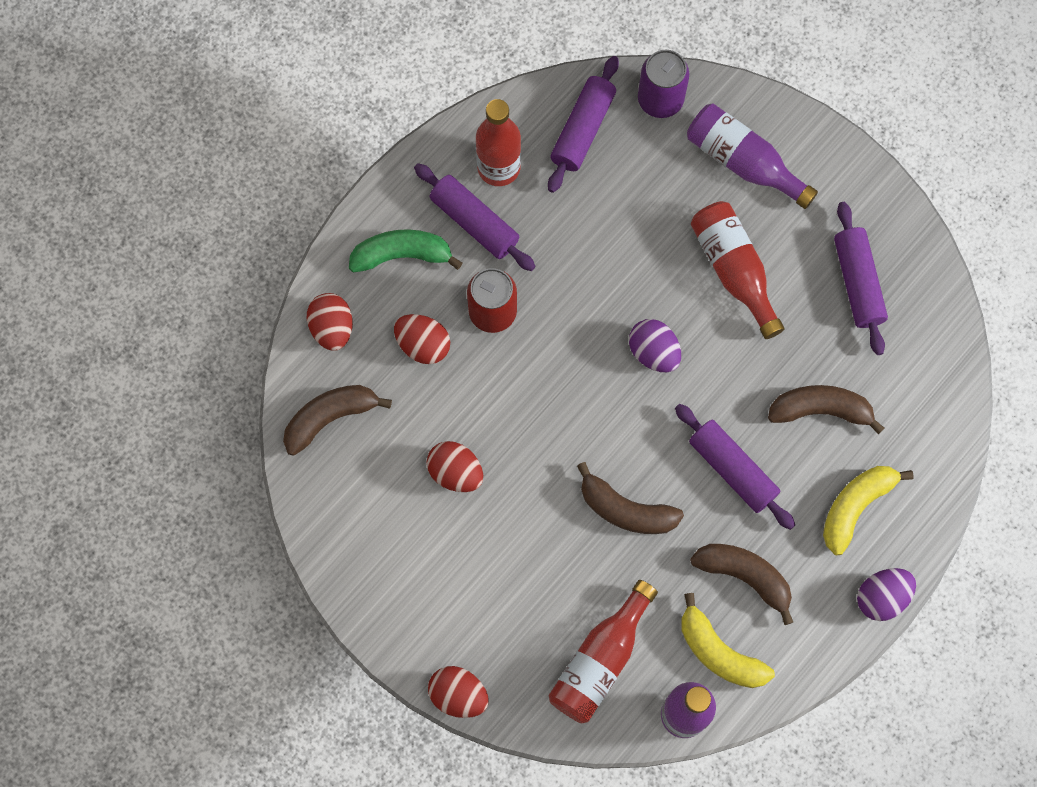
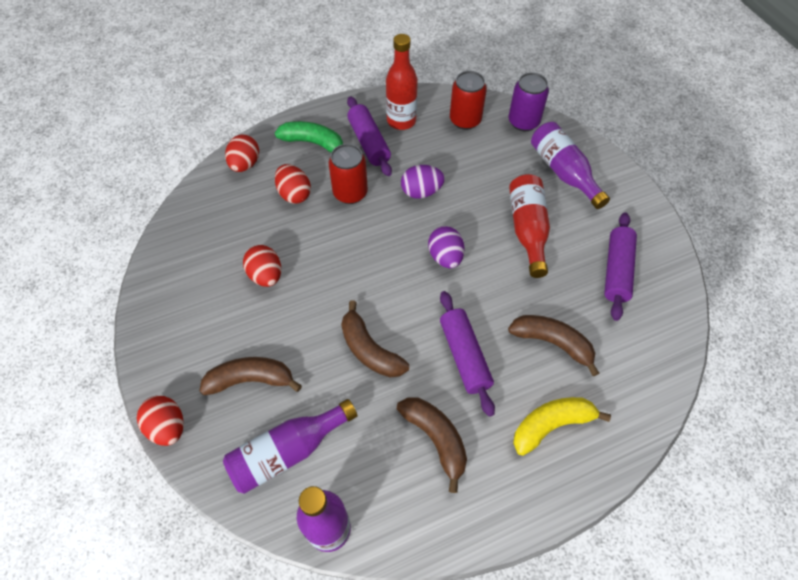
camera: 25 degrees right, 15 degrees down
brown banana [283,385,392,456] -> brown banana moved to [199,357,302,395]
purple rolling pin [548,56,619,193] -> red can [450,71,487,130]
red bottle [549,580,658,723] -> purple bottle [223,399,357,494]
yellow banana [682,593,775,688] -> none
purple egg [857,568,916,621] -> purple egg moved to [401,165,445,199]

